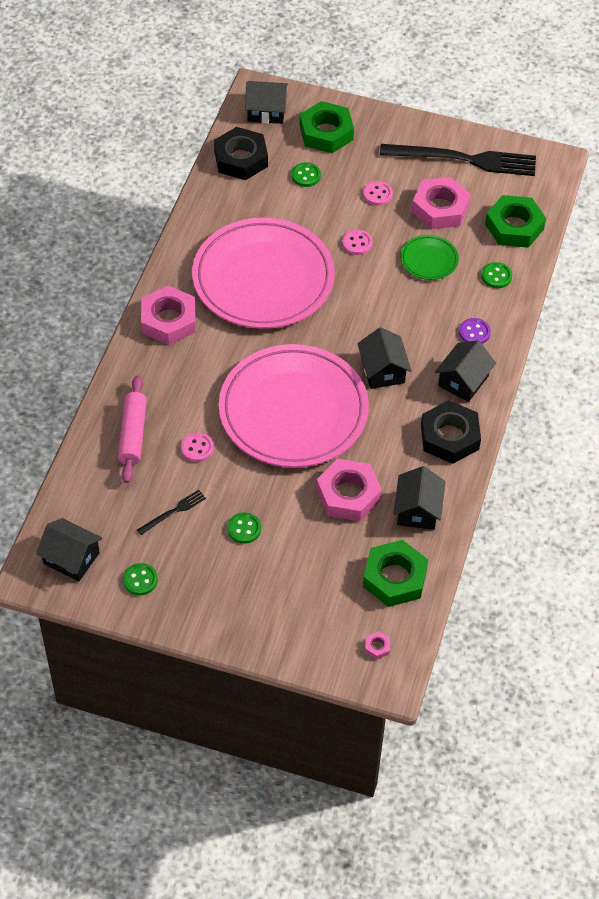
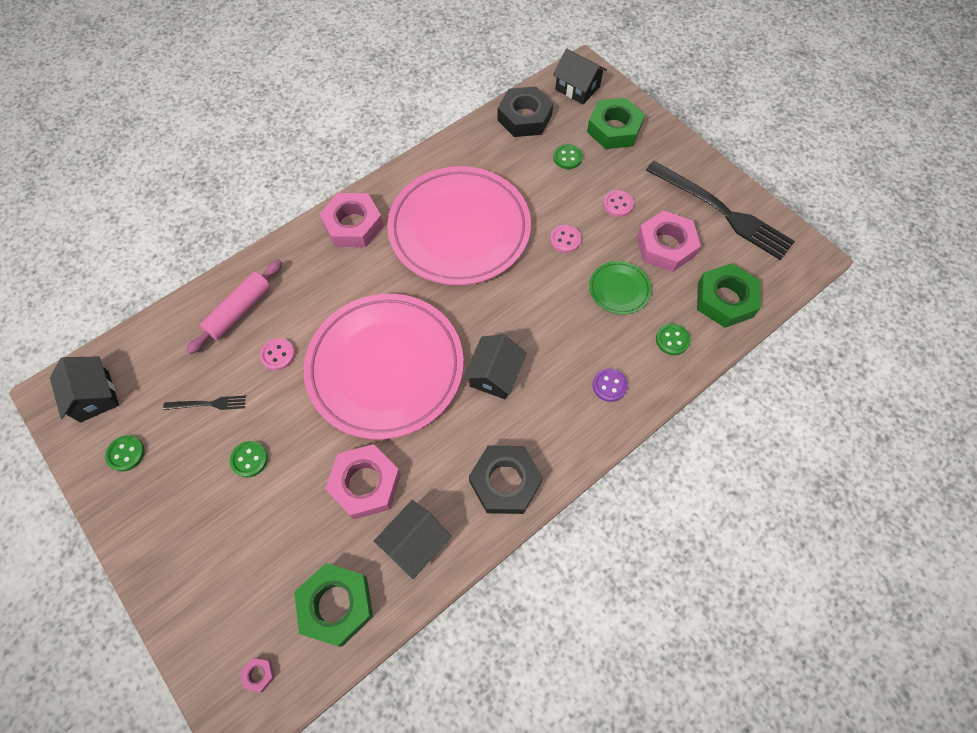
camera: 35 degrees right, 10 degrees up
black house [435,340,496,402] -> none

